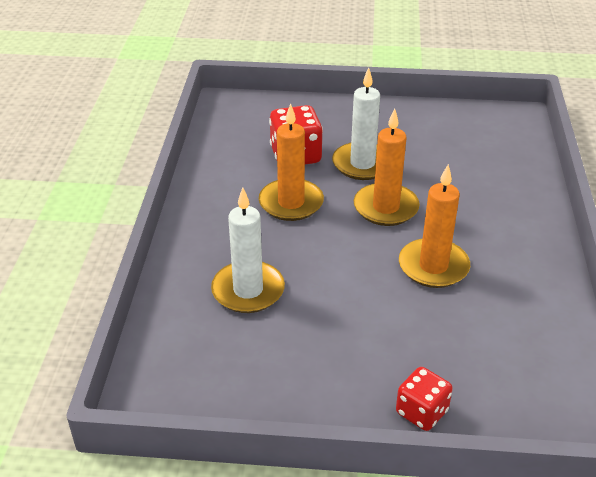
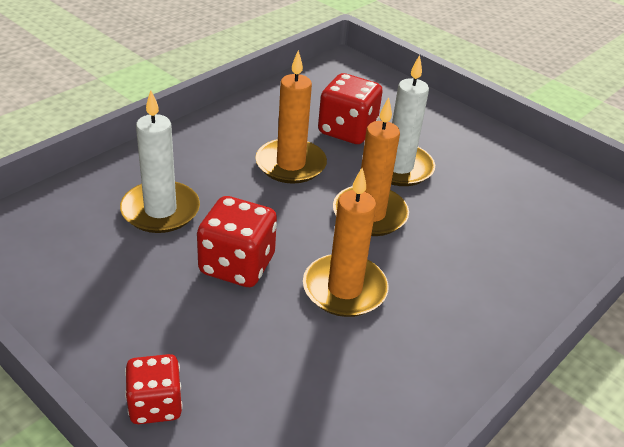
camera: 35 degrees right, 0 degrees up
none -> red dice [197,196,277,287]

